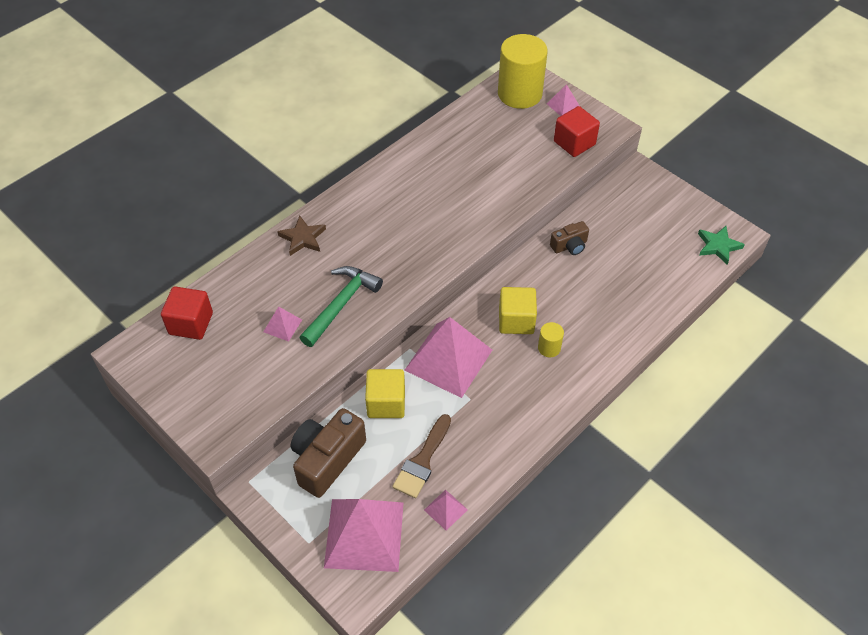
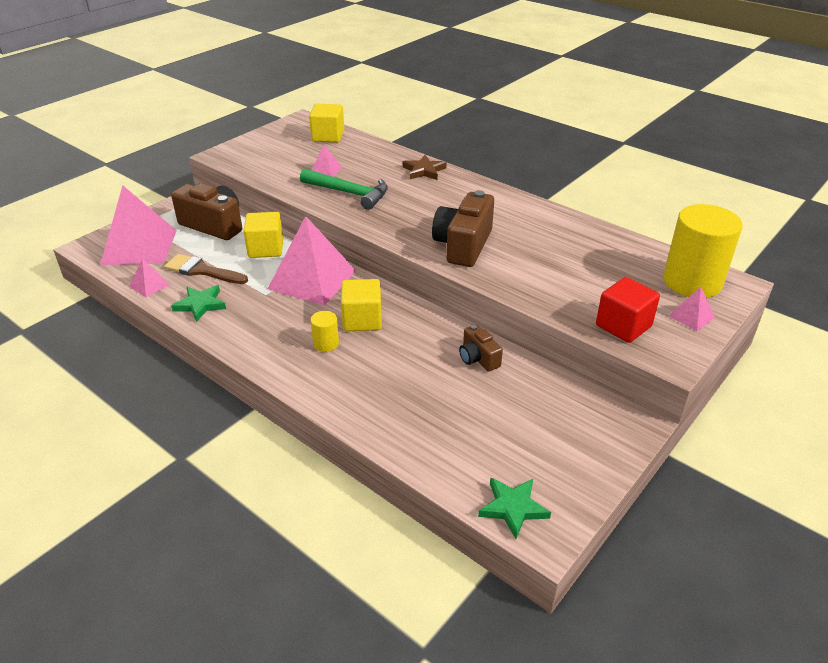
camera: 85 degrees right, 15 degrees down
red cube [161,287,213,340] -> yellow cube [309,104,344,143]
none -> green star [171,285,226,322]
none -> brown camera [432,190,494,267]

